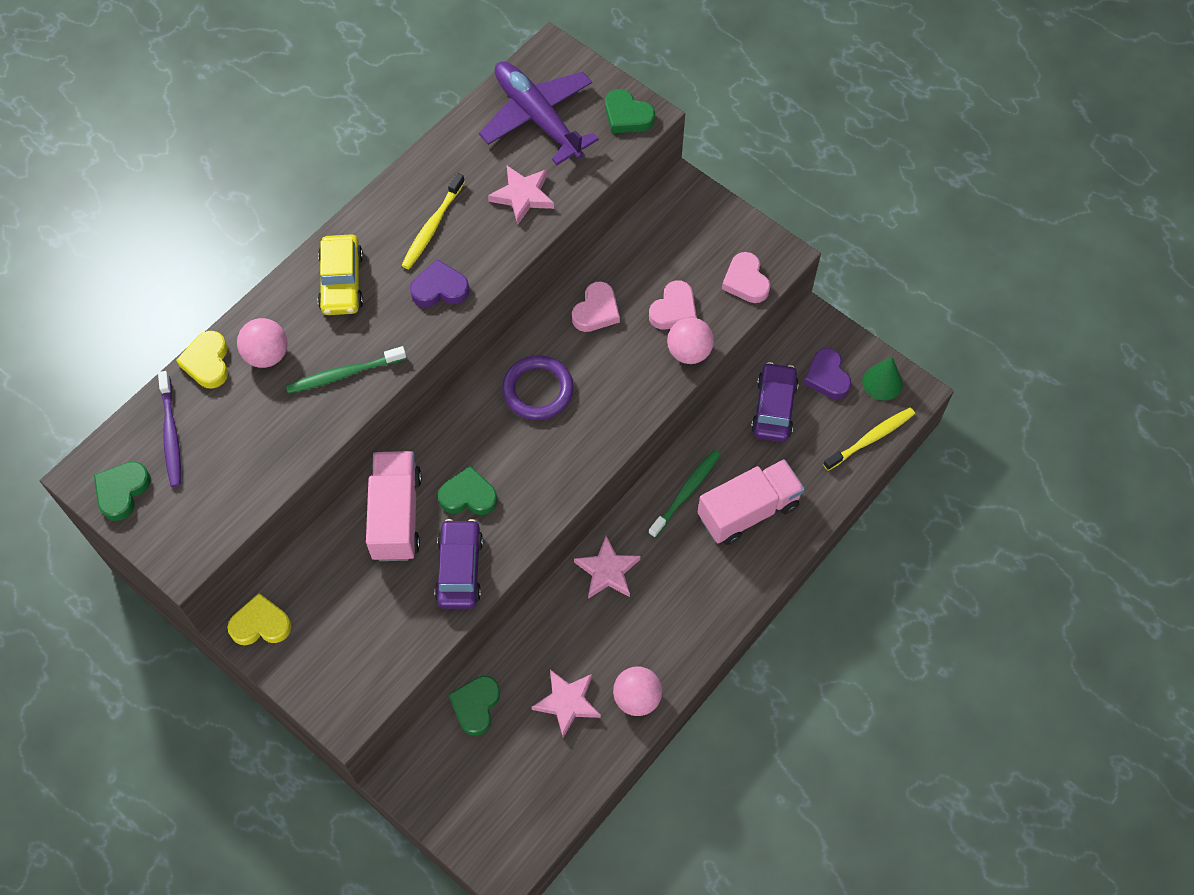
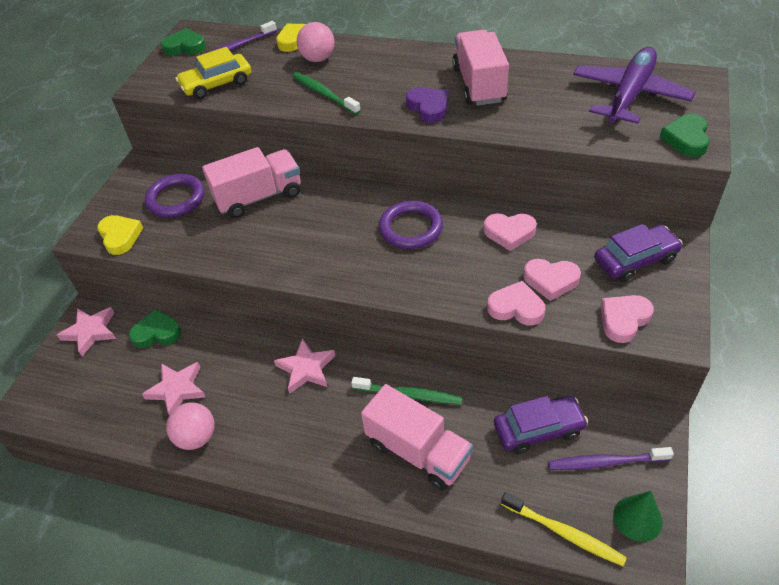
camera: 70 degrees right, 15 degrees down
yellow heart [227,593,291,645] -> yellow heart moved to [97,215,143,255]
yellow car [318,234,363,315] -> yellow car moved to [175,47,251,99]
yellow toothbrush [401,173,465,269] -> pink truck [452,30,509,106]
purple car [434,519,483,609] -> purple car moved to [594,224,683,282]
green heart [438,466,497,515] -> none
pink star [488,166,554,224] -> pink star moved to [57,307,116,356]
pink ball [667,317,714,364] -> pink heart [487,281,545,326]
purple heart [803,348,851,399] -> purple toothbrush [548,447,674,470]
none -> purple ring [145,174,205,217]

